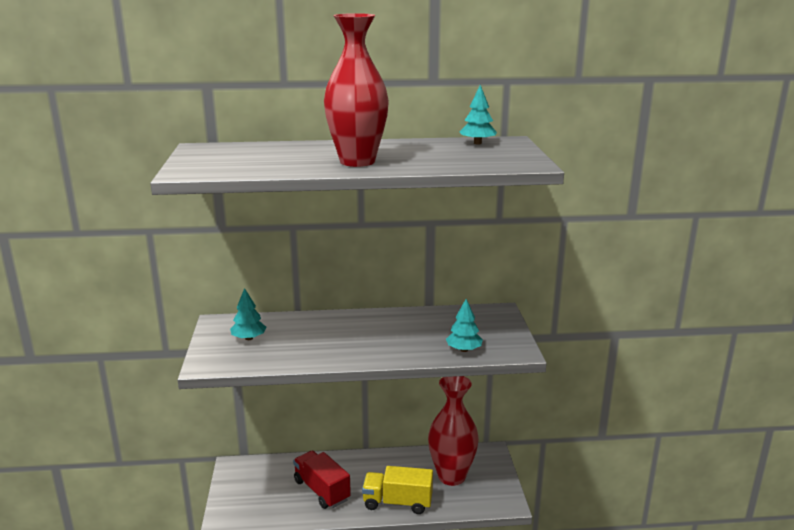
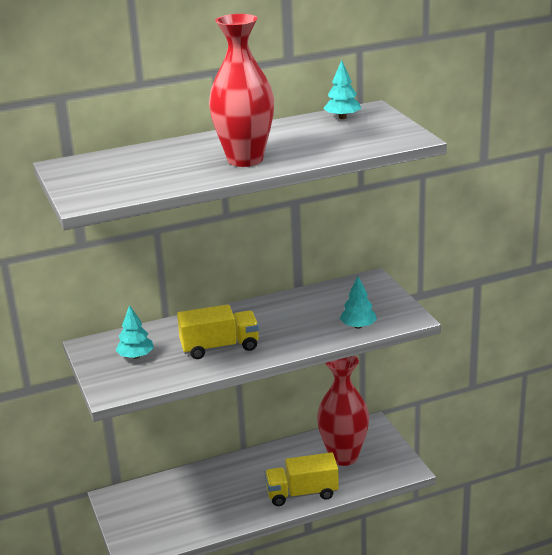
camera: 15 degrees left, 5 degrees up
red truck [293,450,351,509] -> none
none -> yellow truck [177,304,259,359]

